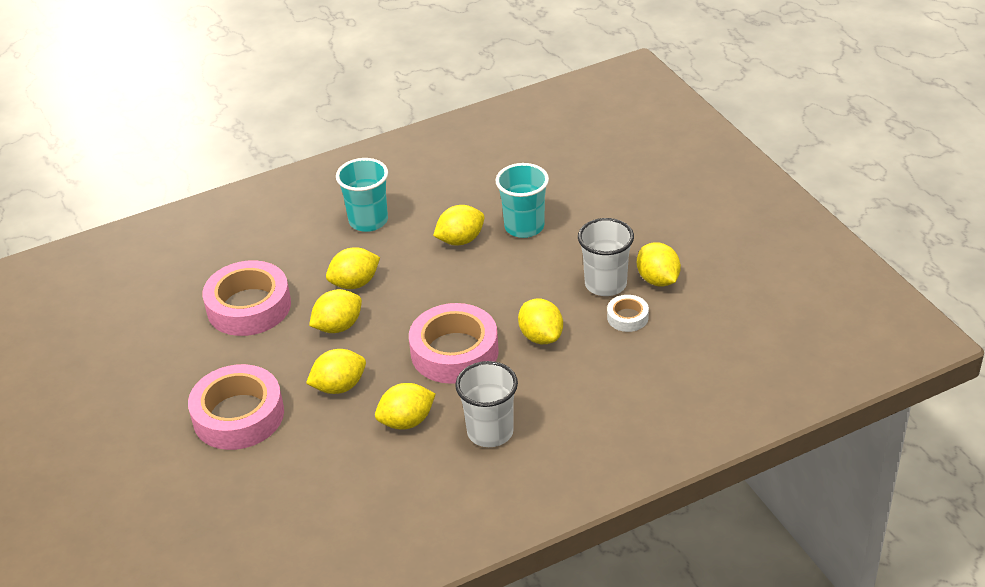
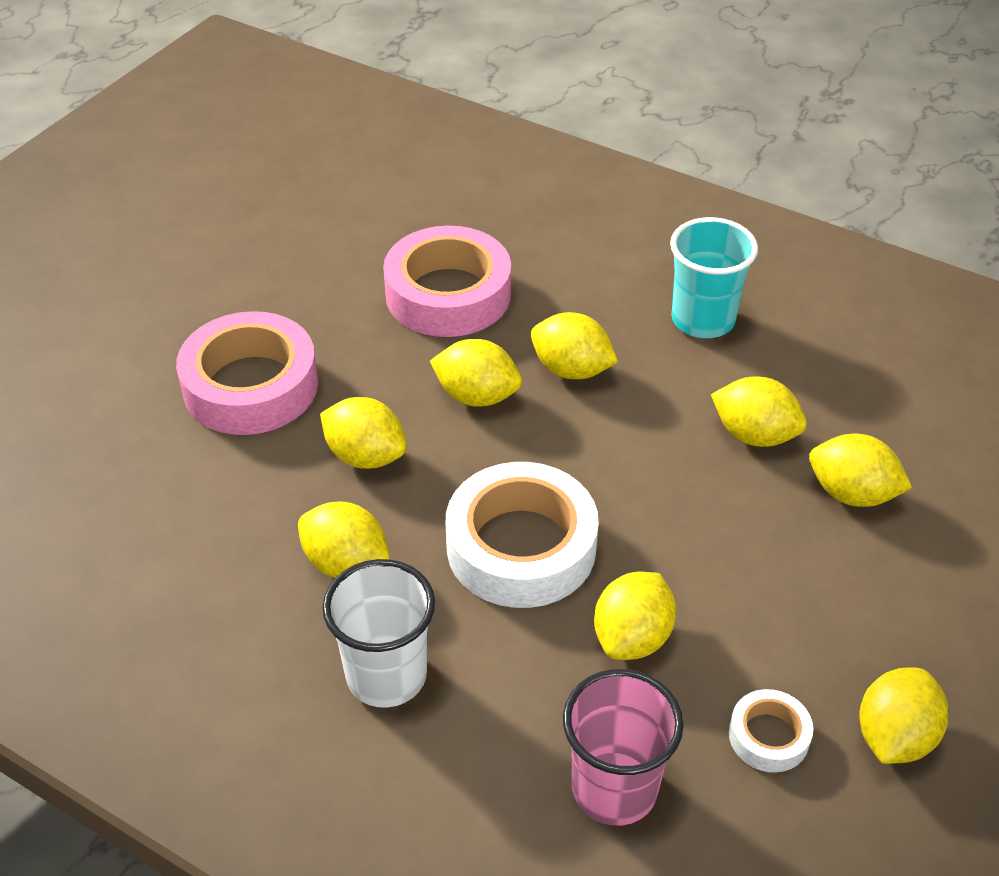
camera: 55 degrees right, 5 degrees up
pink tape [409,303,499,384] -> white tape [446,462,599,608]
turquoise cup [496,163,549,238] -> yellow lemon [809,434,912,507]
white cup [578,218,634,296] -> none
none -> pink cup [563,669,684,826]

